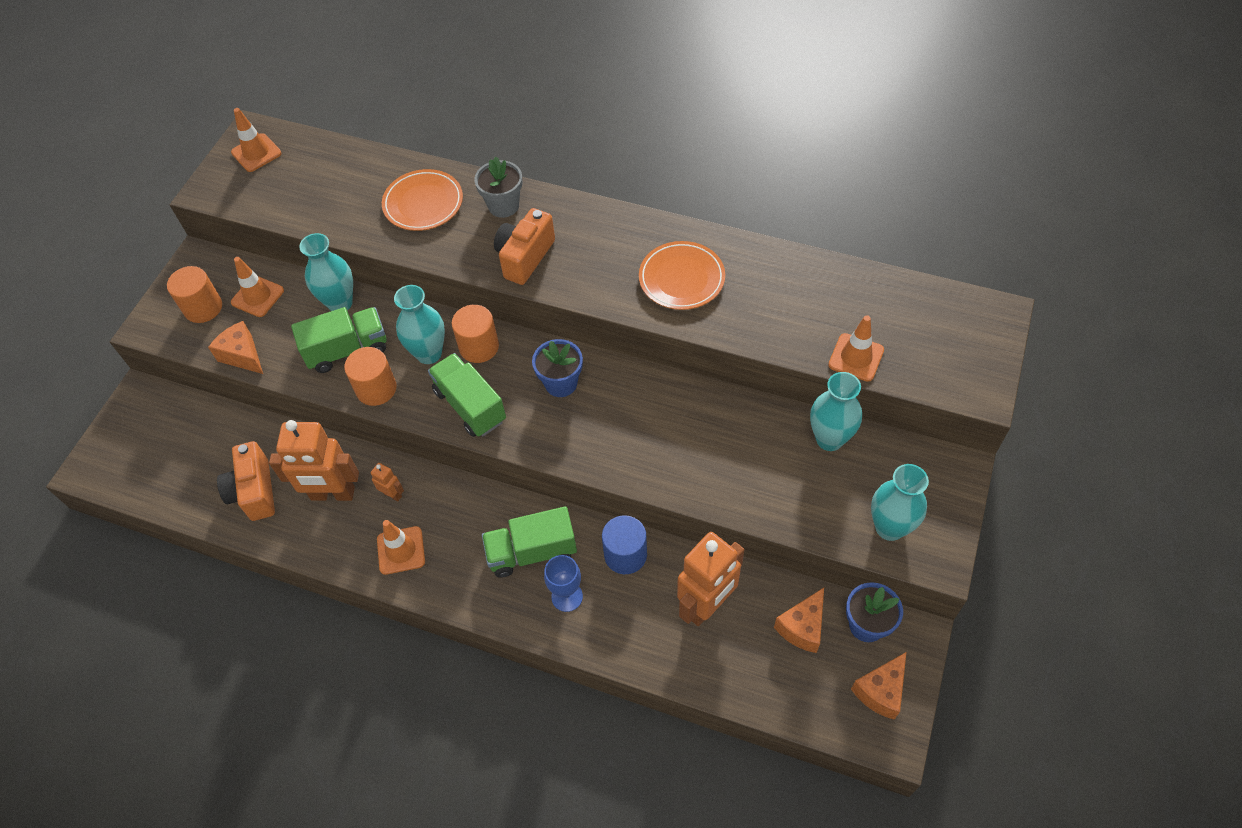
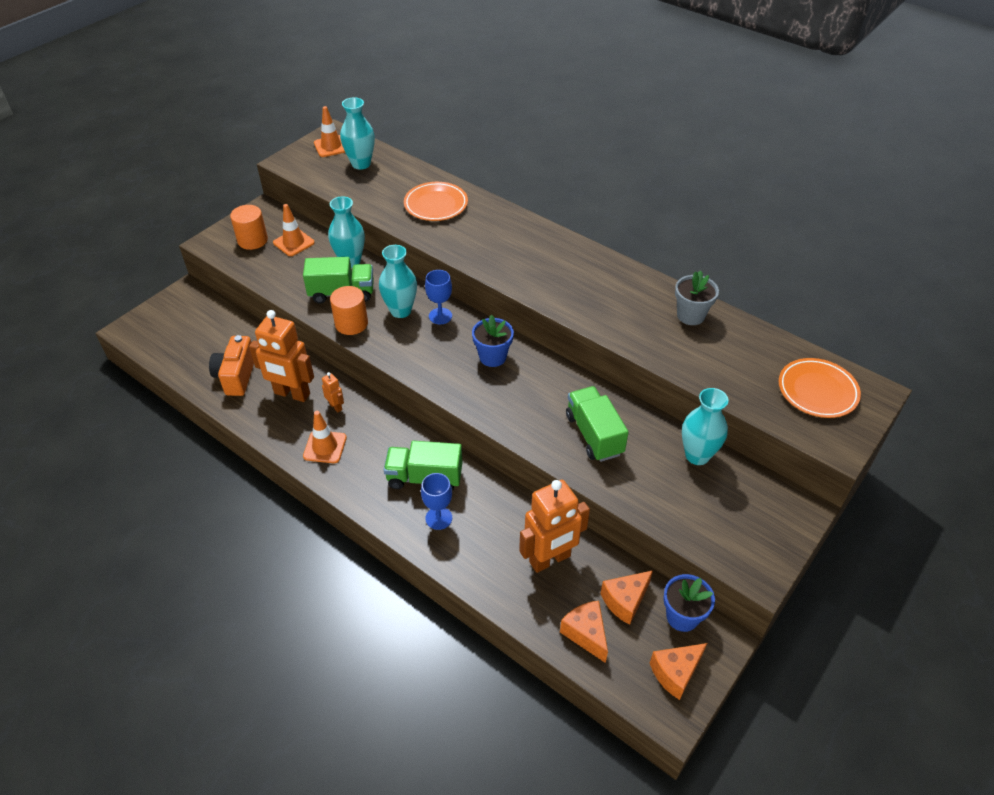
camera: 15 degrees right, 10 degrees down
orange cheese [208,321,263,374] -> orange cheese moved to [560,601,608,663]
green truck [428,353,506,437] -> green truck moved to [566,386,629,462]
orange cylinder [452,305,499,363] -> blue goblet [425,270,452,324]
grey flower pot [474,157,523,218] -> grey flower pot moved to [675,271,719,325]
orange camera [494,208,555,285] -> none
blue cylinder [602,515,647,574] -> none
orange plate [639,241,725,310] -> orange plate moved to [779,358,861,418]
orange traffic cone [828,315,884,382] -> none
turquoise vase [871,464,929,541] -> turquoise vase moved to [340,97,375,170]

